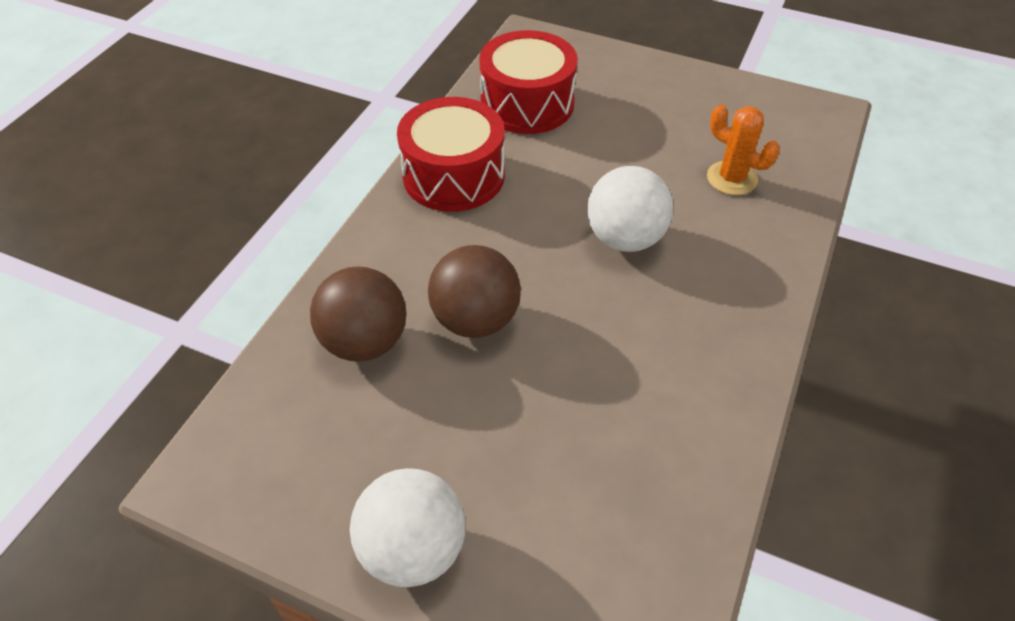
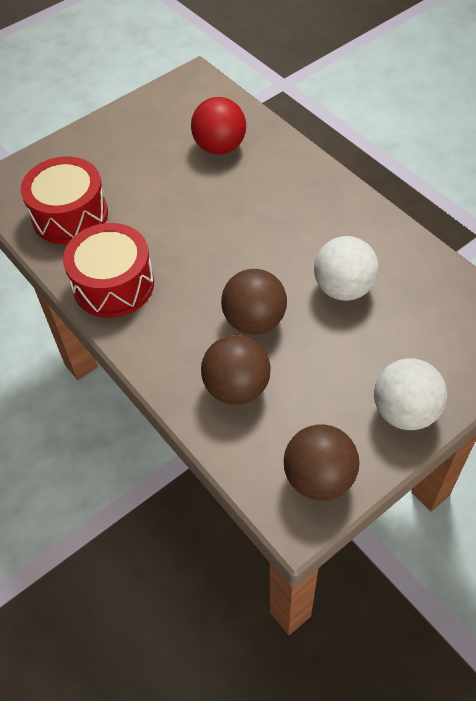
camera: 60 degrees left, 5 degrees up
white ball [587,166,673,252] -> white ball moved to [314,236,379,301]
orange cactus [707,104,780,195] -> red ball [191,97,246,155]
none -> brown ball [284,424,360,500]

